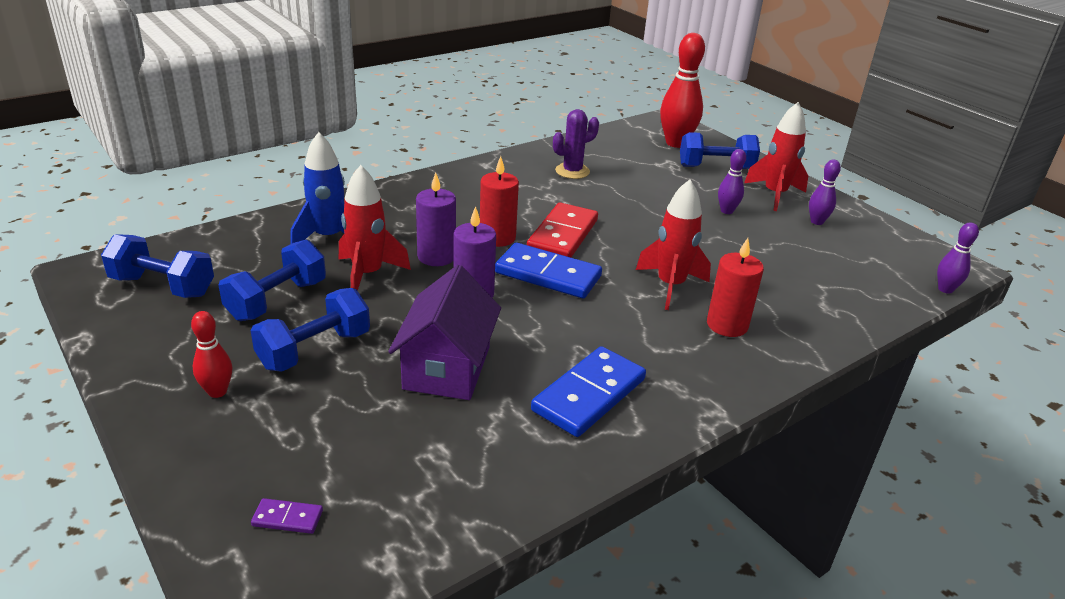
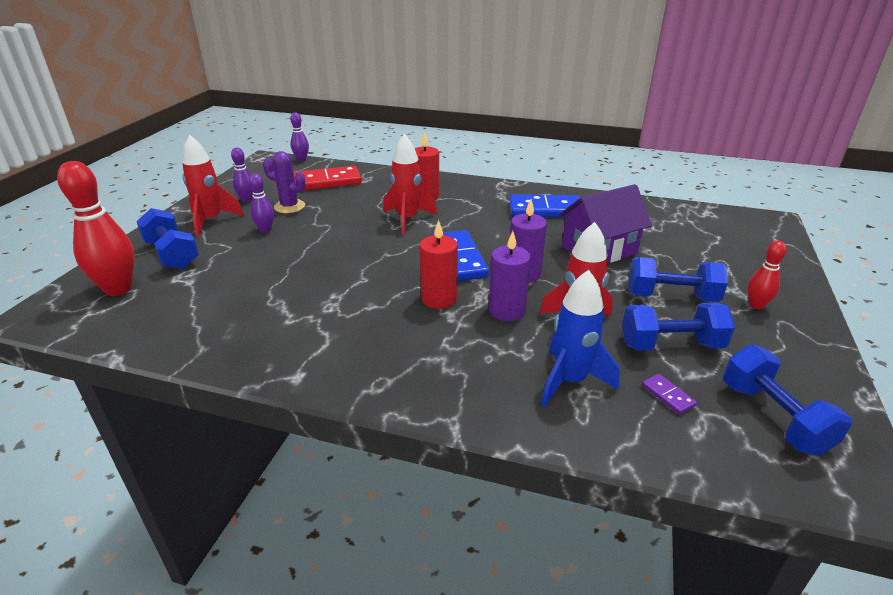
camera: 125 degrees left, 0 degrees up
purple domino [251,498,323,534] -> purple domino moved to [642,374,697,415]
red domino [527,203,598,257] -> red domino moved to [294,166,362,191]
purple cactus [553,109,599,179] -> purple cactus moved to [263,151,305,213]

